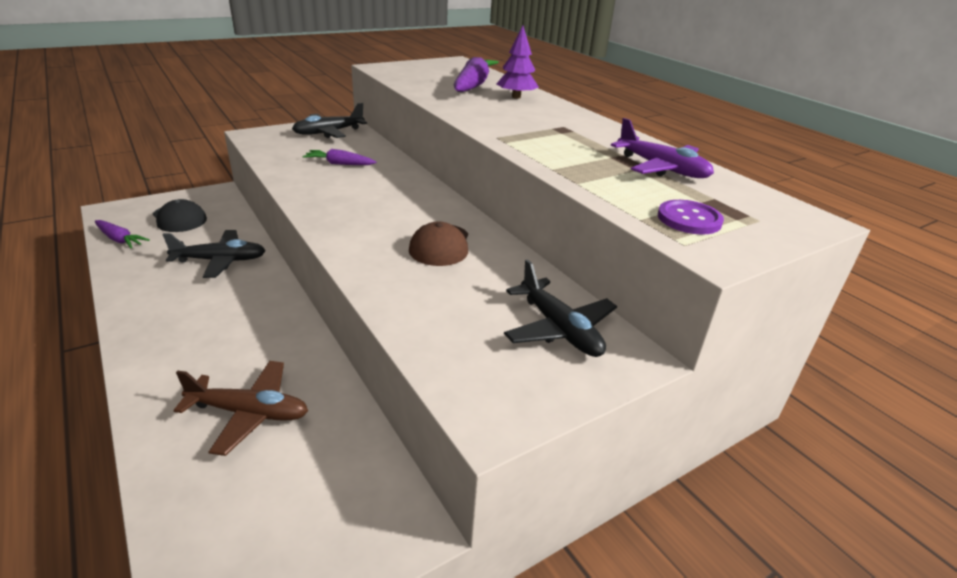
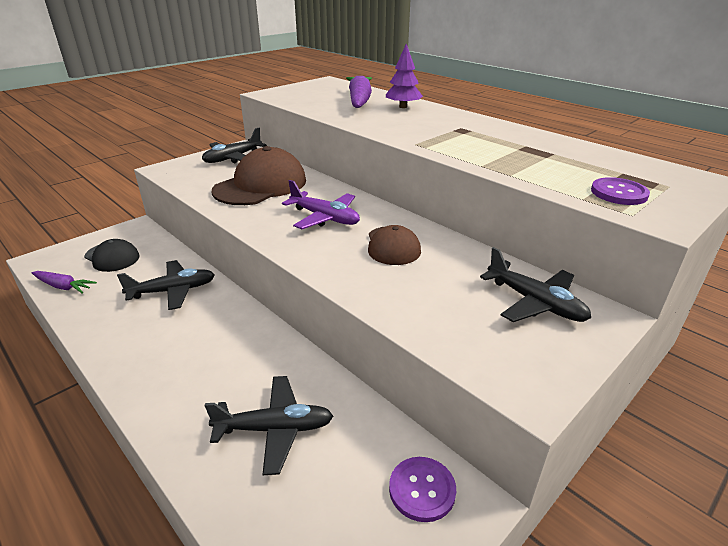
camera: 10 degrees left, 0 degrees up
brown plane [173,361,308,456] -> black plane [205,376,333,475]
purple carrot [303,149,377,165] -> brown cap [212,146,306,205]
purple plane [611,118,714,178] -> purple plane moved to [282,180,360,229]
none -> purple button [389,457,456,522]

